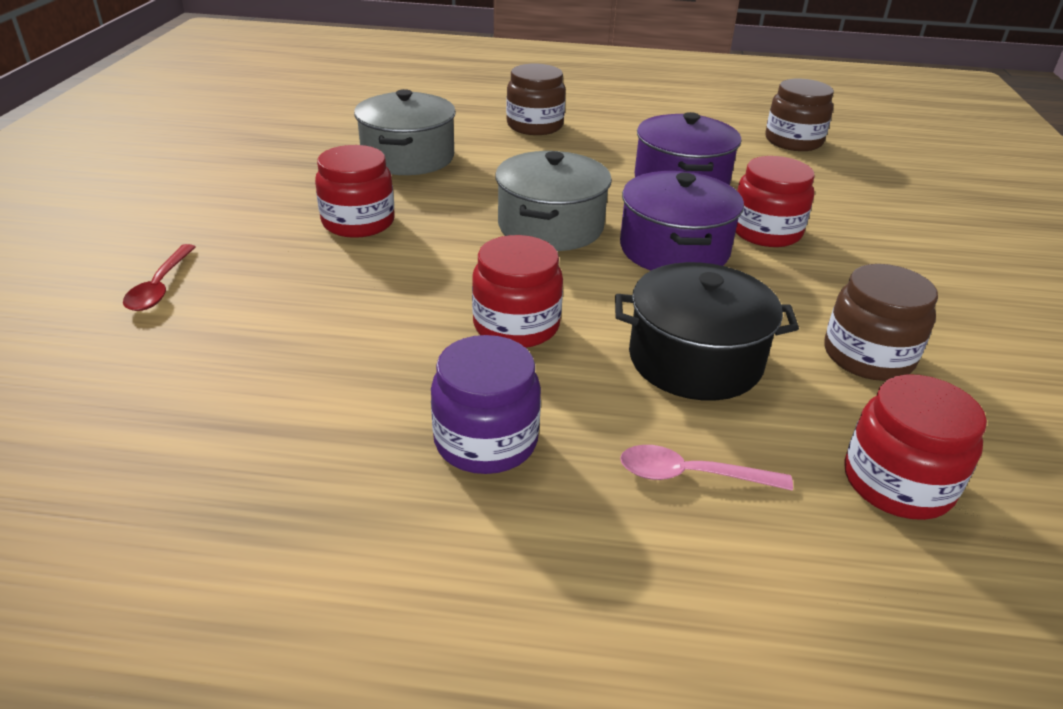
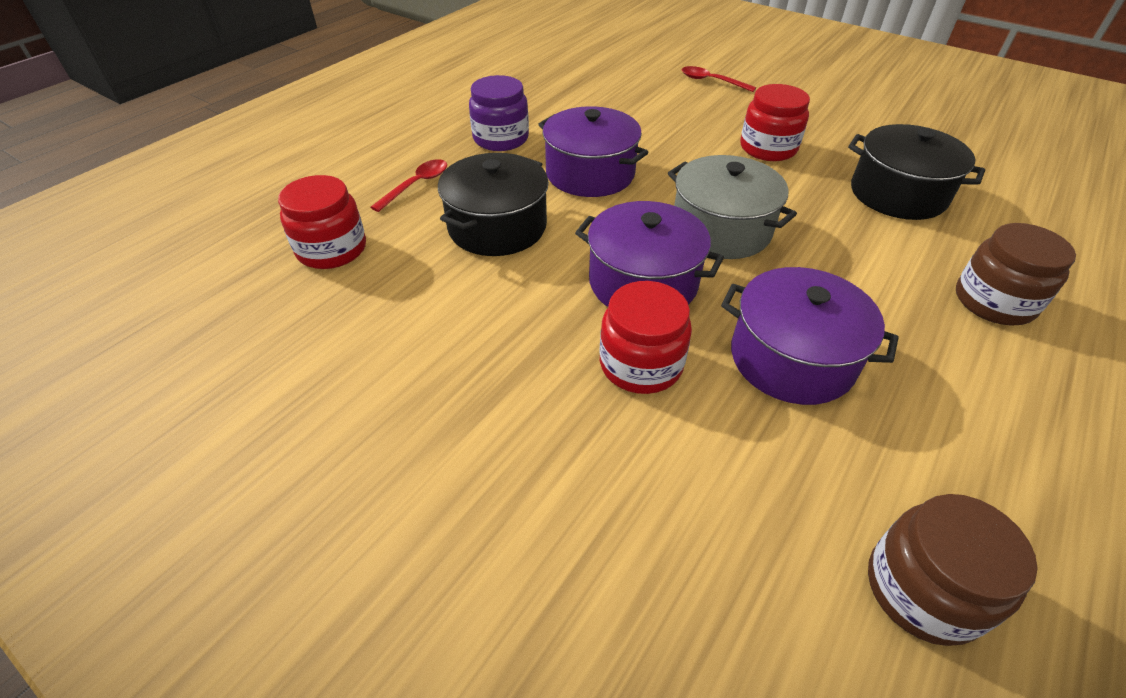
camera: 120 degrees right, 10 degrees up
grey pot [354,89,456,175] -> black pot [848,124,985,220]
red jar [472,235,563,348] -> purple pot [538,106,649,197]
pink spoon [620,445,793,491] -> red spoon [371,159,447,212]
brown jar [824,264,938,381] -> none

